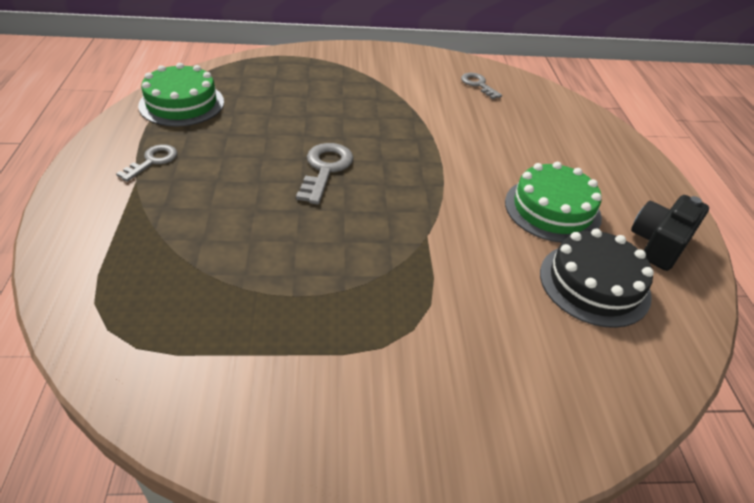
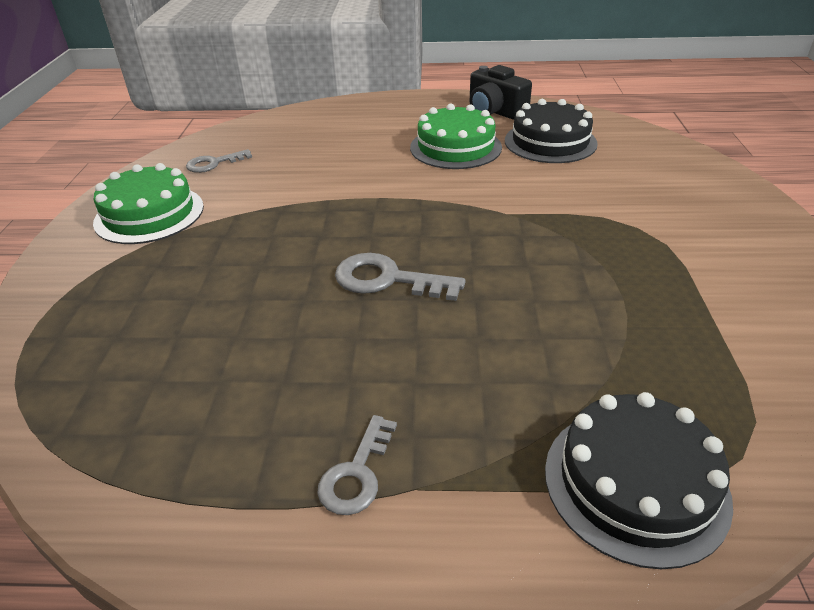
camera: 80 degrees left, 5 degrees down
grey key [116,144,177,182] -> grey key turned 105 degrees counterclockwise [318,415,397,515]
green cake [138,63,224,127] -> green cake moved to [93,163,204,244]
none -> black cake [545,392,733,569]

